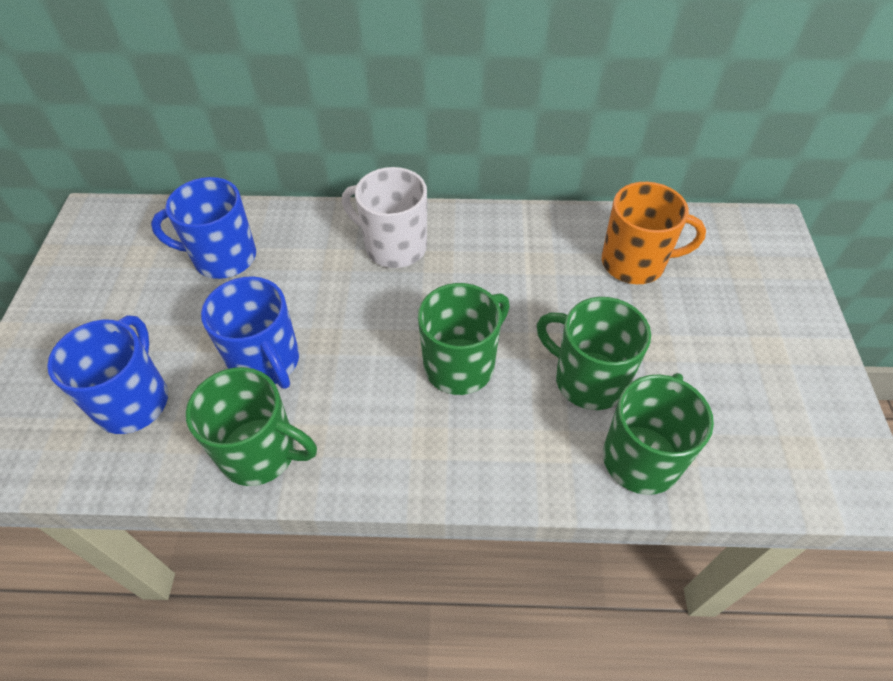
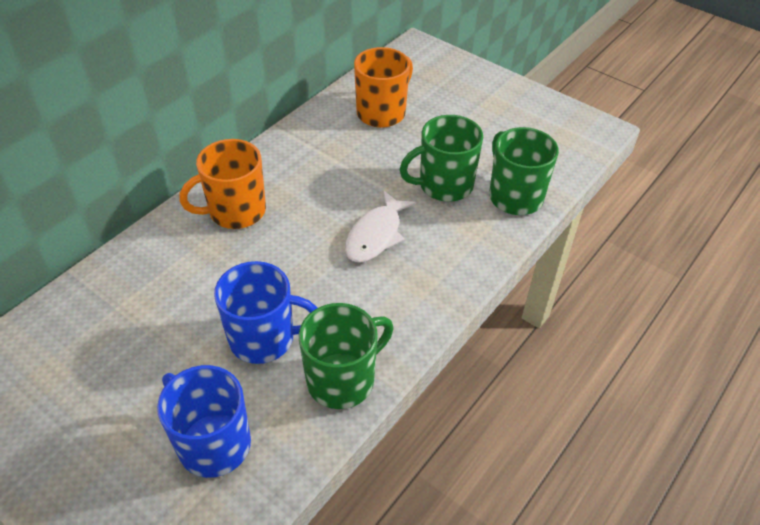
camera: 55 degrees left, 5 degrees down
blue mug [151,177,256,279] -> none
white mug [342,167,427,268] -> orange mug [179,139,266,229]
green mug [418,283,510,395] -> white fish [345,190,416,263]

